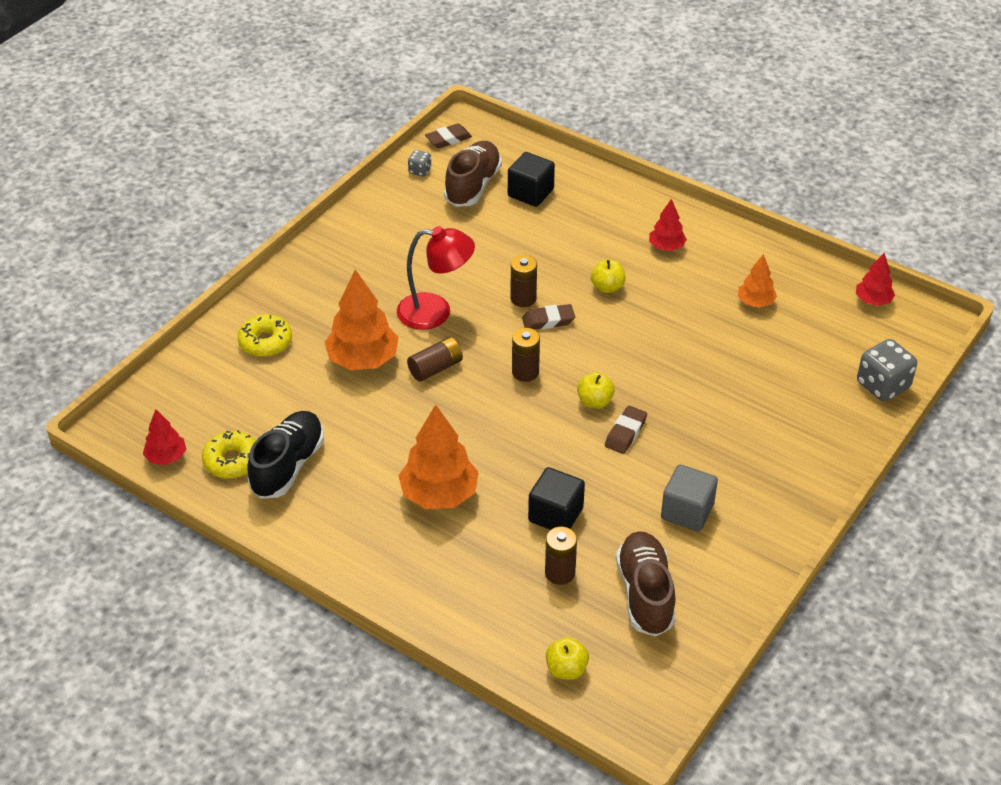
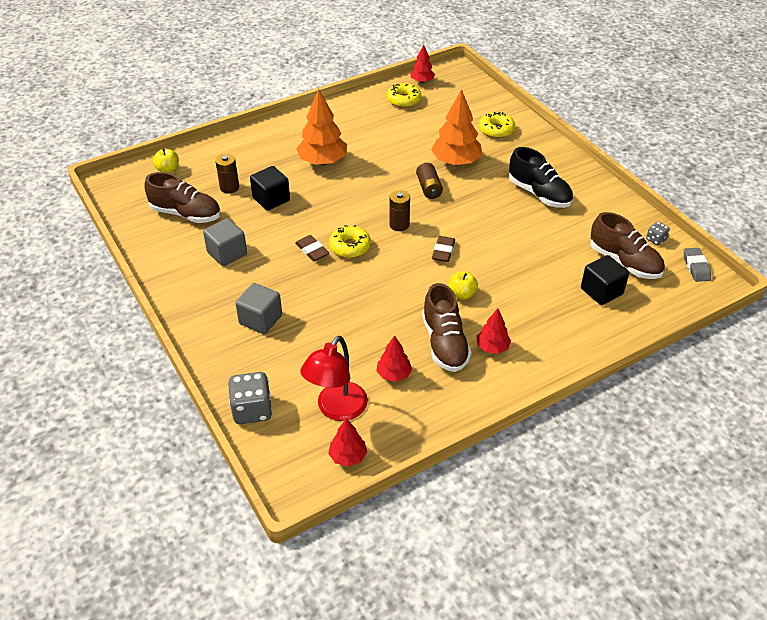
camera: 115 degrees right, 0 degrees up
black shoe [247,411,324,499] -> black shoe moved to [509,147,573,208]
red lamp [397,226,475,330] -> red lamp moved to [300,336,368,421]
brown eraser [425,123,472,148] -> grey eraser [684,248,711,282]
brown battery [511,255,537,307] -> none
yellow apple [577,372,615,409] -> yellow donut [329,225,371,258]
orange tree [738,254,777,308] -> red tree [377,335,412,382]
none -> grey cube [235,283,282,334]
none -> brown shoe [422,283,472,372]

